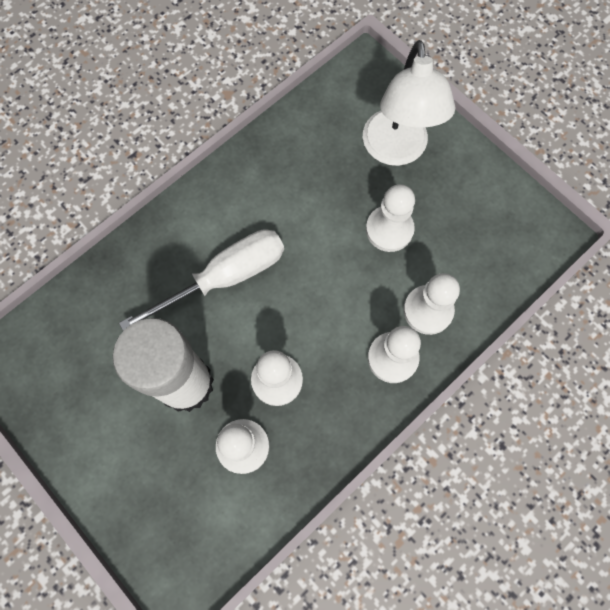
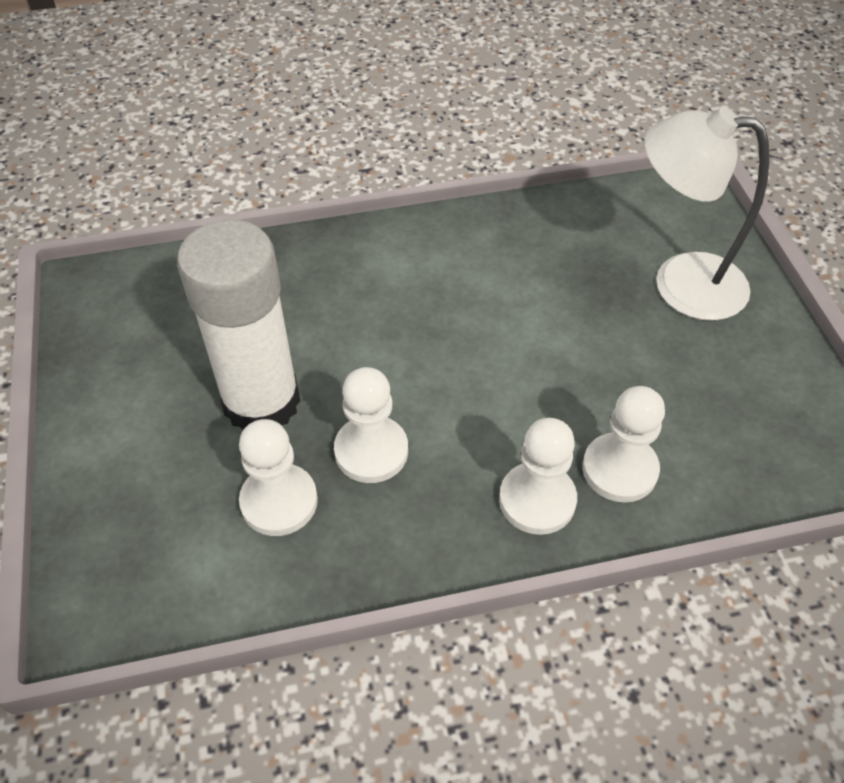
camera: 30 degrees right, 20 degrees down
white screwdriver [119,229,284,331] -> none
white lamp [363,40,456,166] -> white lamp turned 75 degrees clockwise [644,107,770,321]
white pawn [366,184,415,252] -> none

